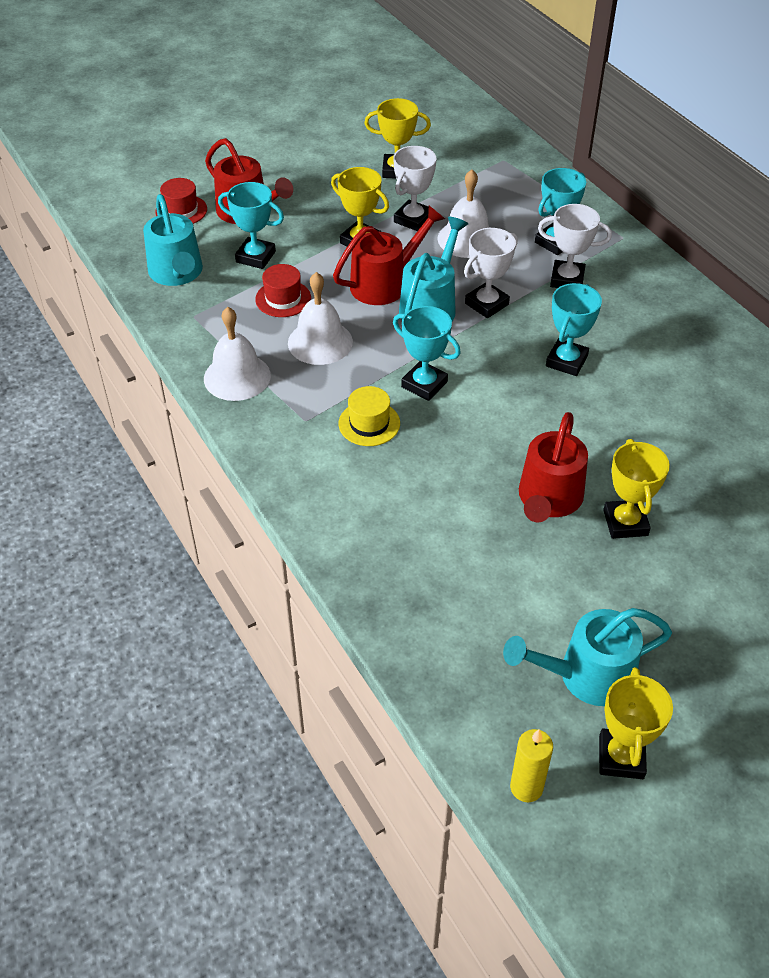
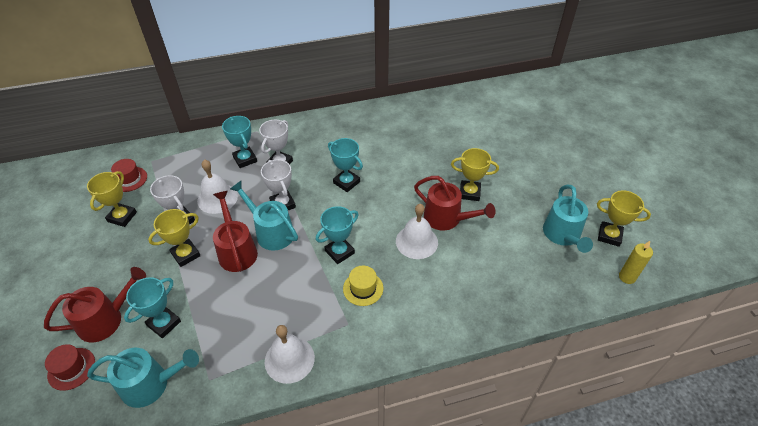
camera: 75 degrees left, 0 degrees up
red hat [255,264,311,317] -> red hat moved to [111,159,147,192]
white bell [288,272,353,365] -> white bell moved to [396,204,438,259]

